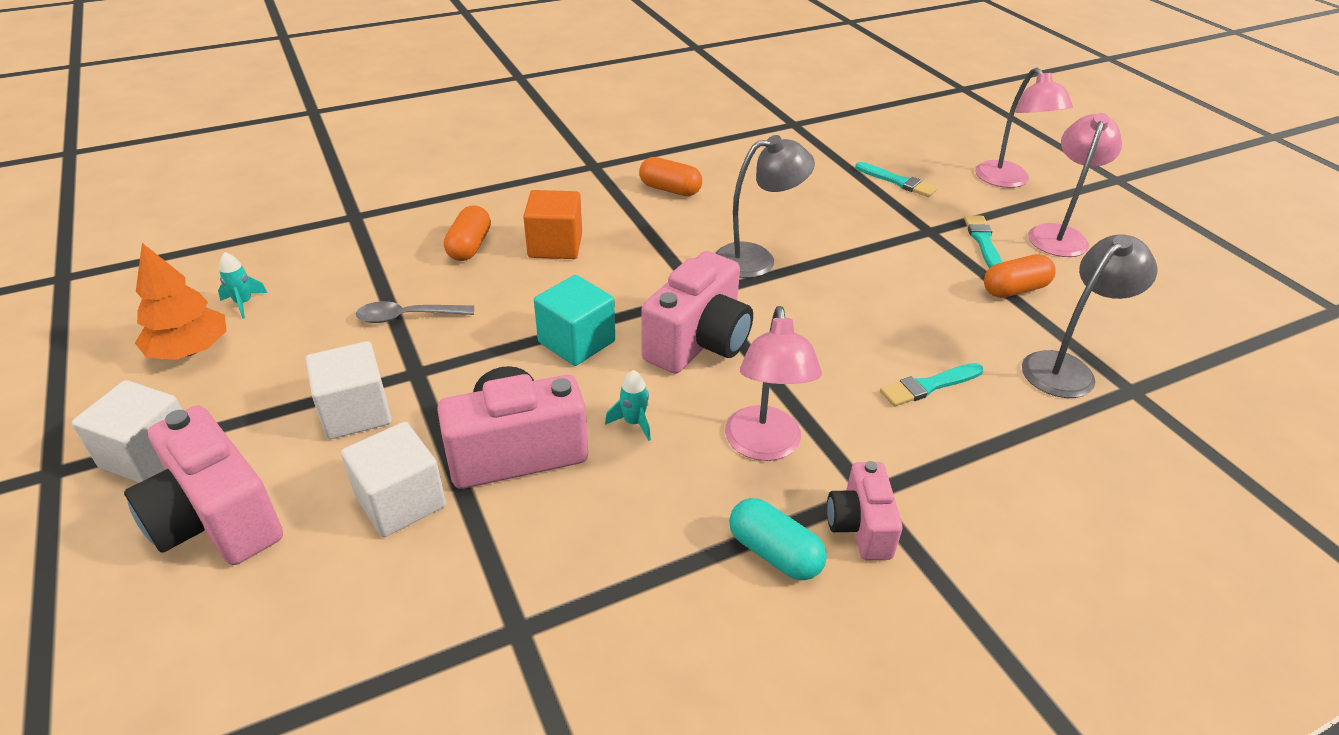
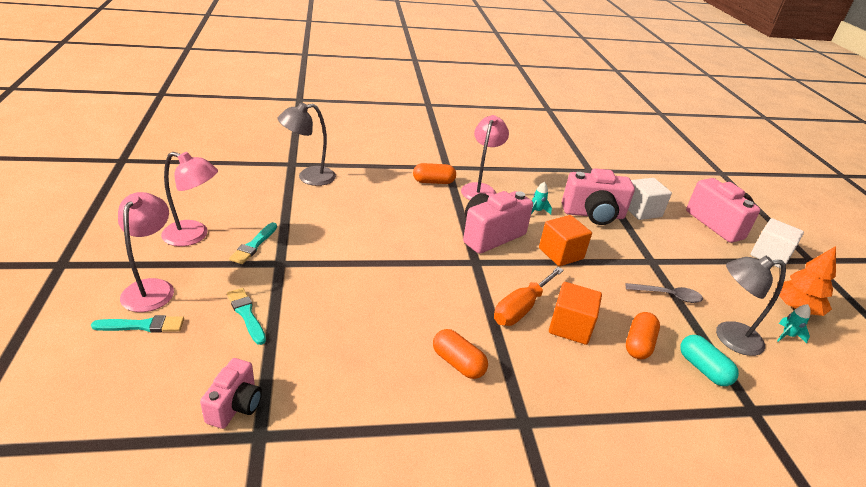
camera: 165 degrees left, 5 degrees down
white cube [305,341,392,439] -> none
turquoise cube [534,275,615,366] -> orange cube [539,215,592,266]
grey lamp [715,135,815,278] -> grey lamp moved to [716,256,786,356]
turquoise capsule [729,498,827,580] -> turquoise capsule moved to [680,335,739,386]
pink camera [827,461,903,560] -> pink camera moved to [200,358,262,429]
turquoise brush [880,363,983,407] -> turquoise brush moved to [91,315,184,332]
orange capsule [984,254,1056,298] -> orange capsule moved to [413,163,456,184]
pink lamp [1028,113,1122,257] -> pink lamp turned 120 degrees counterclockwise [161,152,218,246]
none -> orange screwdriver [494,267,564,326]

